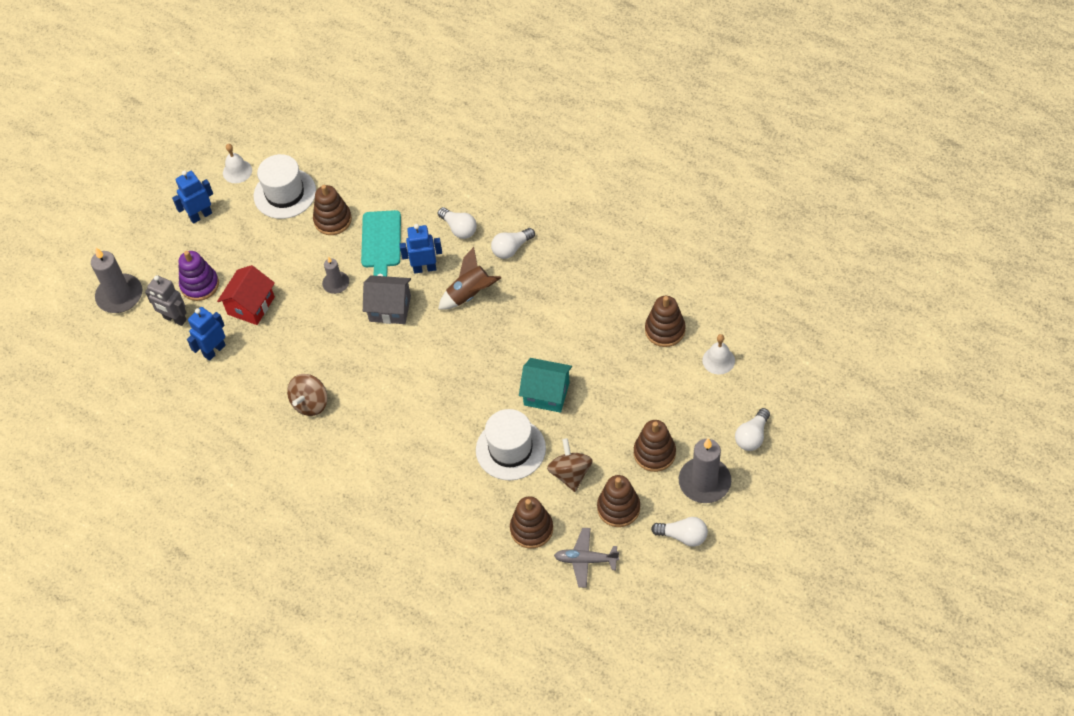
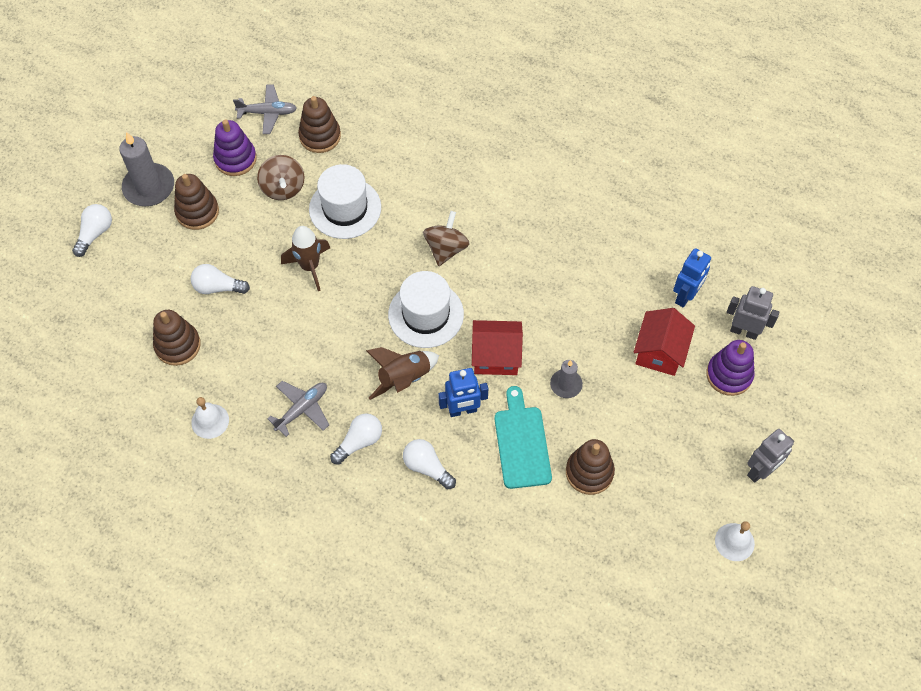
camera: 170 degrees right, 5 degrees up
grey candle [91,248,142,313] -> none
blue robot [172,170,213,224] -> grey robot [747,429,794,483]
white hat [254,154,316,219] -> white hat moved to [388,271,464,348]
brown spinning top [287,374,328,416] -> brown spinning top moved to [423,211,470,266]
grey house [363,275,411,324] -> red house [472,320,523,375]
turquoise house [519,358,572,413] -> brown rocket [281,226,330,291]
brown stacking toy [597,475,640,527] -> purple stacking toy [213,120,257,176]
white light bulb [651,517,708,547] -> white light bulb moved to [190,264,250,294]
white bell [702,334,735,375] -> white bell moved to [191,397,229,439]
none -> grey plane [267,381,329,437]

